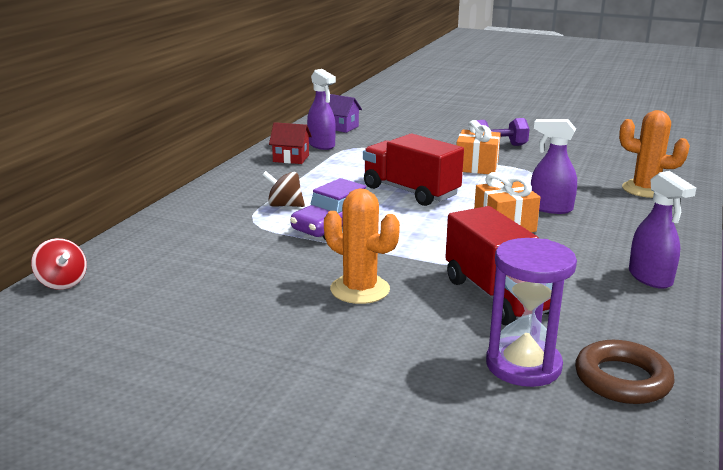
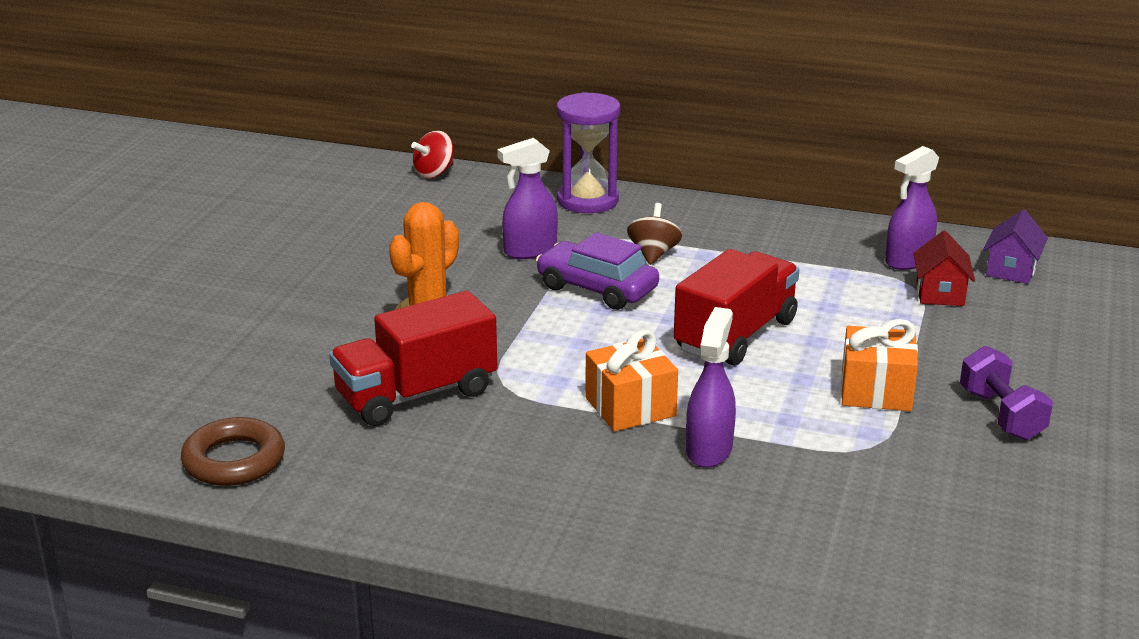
camera: 85 degrees right, 5 degrees up
red house [269,122,312,164] -> red house moved to [914,231,975,306]
purple hourglass [486,238,577,387] -> purple hourglass moved to [557,92,620,213]
orange cactus [619,110,690,198] -> none
purple spray bottle [629,171,696,289] -> purple spray bottle moved to [497,138,558,259]

